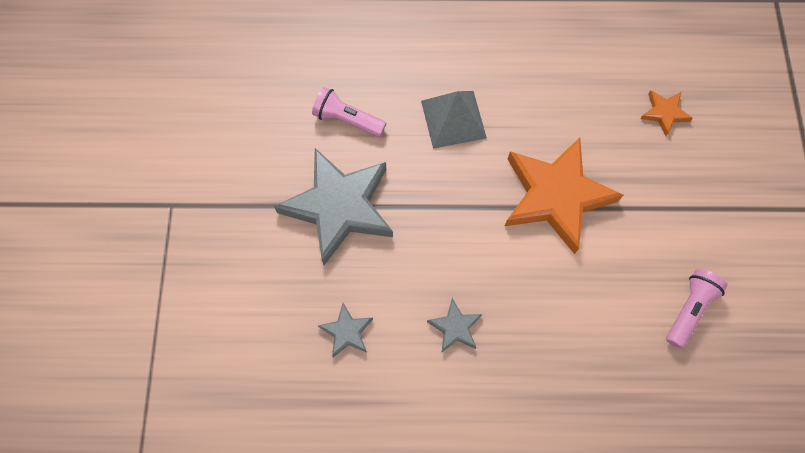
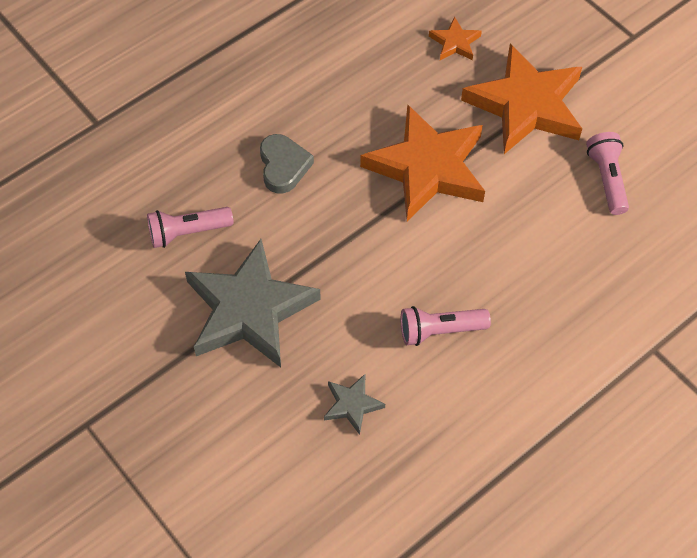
camera: 40 degrees left, 10 degrees down
grey pyramid [421,91,487,149] -> grey heart [260,134,314,194]
grey star [427,298,482,352] -> pink flashlight [401,306,491,346]
none -> orange star [461,44,582,154]

